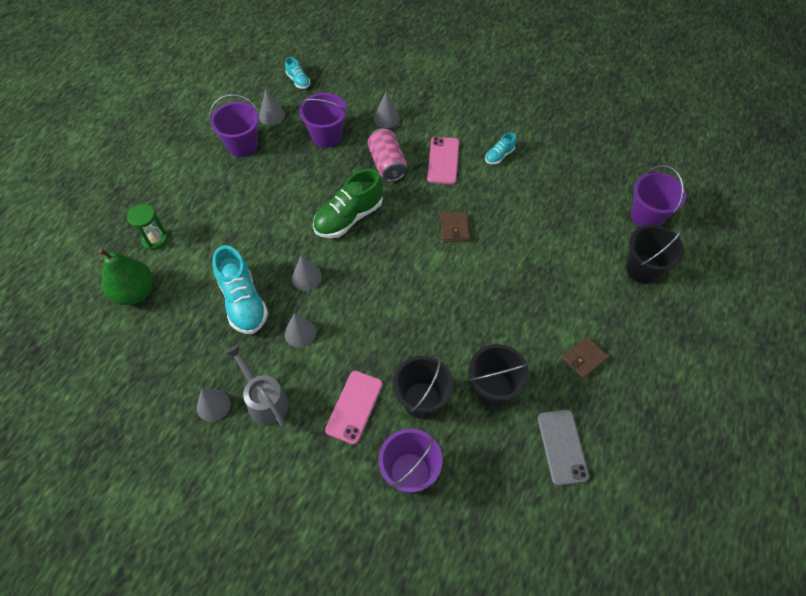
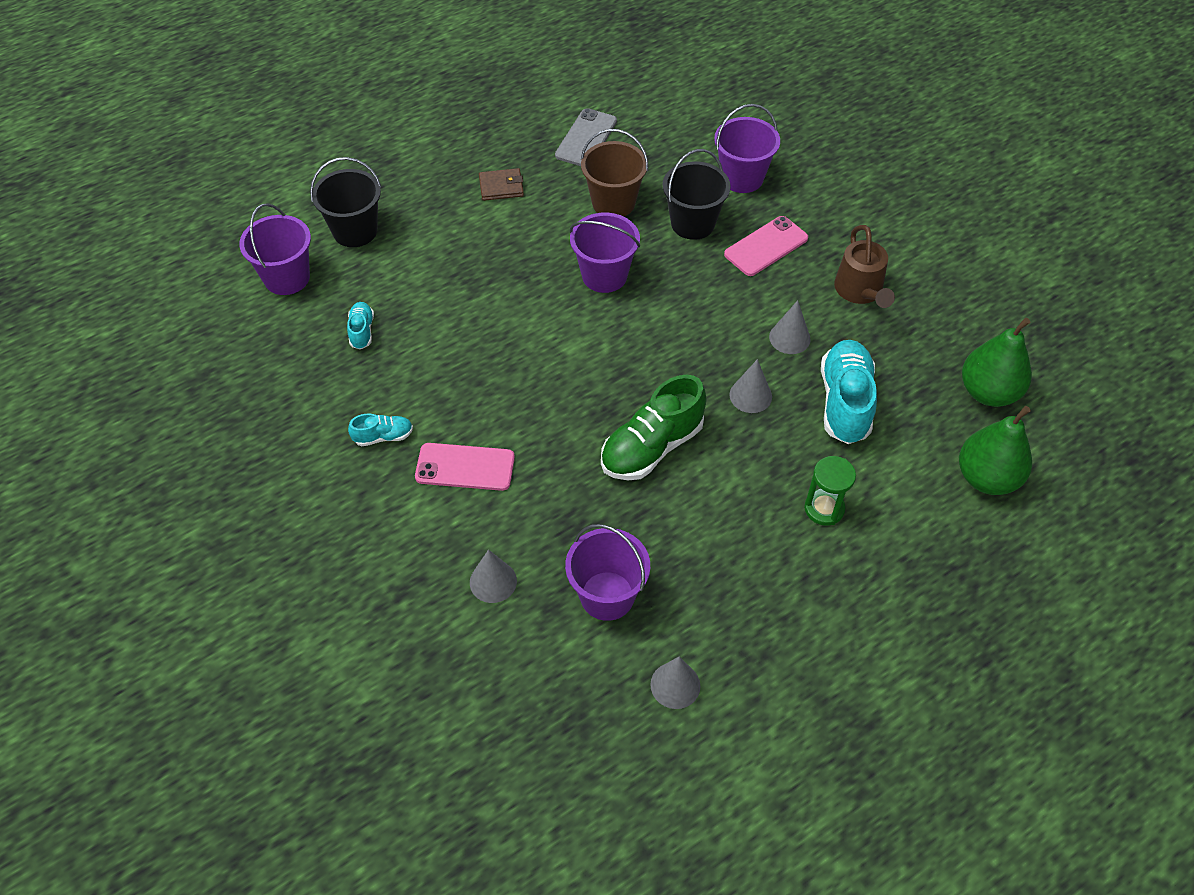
camera: 150 degrees left, 5 degrees down
green hourglass [127,204,168,250] -> green hourglass moved to [804,456,856,526]
grey cone [197,388,230,422] -> none
purple bucket [209,94,260,157] -> purple bucket moved to [570,213,640,293]
grey watering can [225,344,289,427] -> brown watering can [834,225,895,308]
turquoise shoe [285,57,310,89] -> turquoise shoe moved to [347,302,374,349]
green shoe [313,169,383,238] -> green shoe turned 150 degrees clockwise [601,375,707,480]
pink can [367,128,407,182] -> none
pink phone [427,137,459,184] -> pink phone turned 60 degrees clockwise [415,443,515,491]
brown wallet [440,212,470,242] -> none
black bucket [469,344,529,407] -> brown bucket [581,129,648,216]
none -> green pear [962,318,1032,407]

